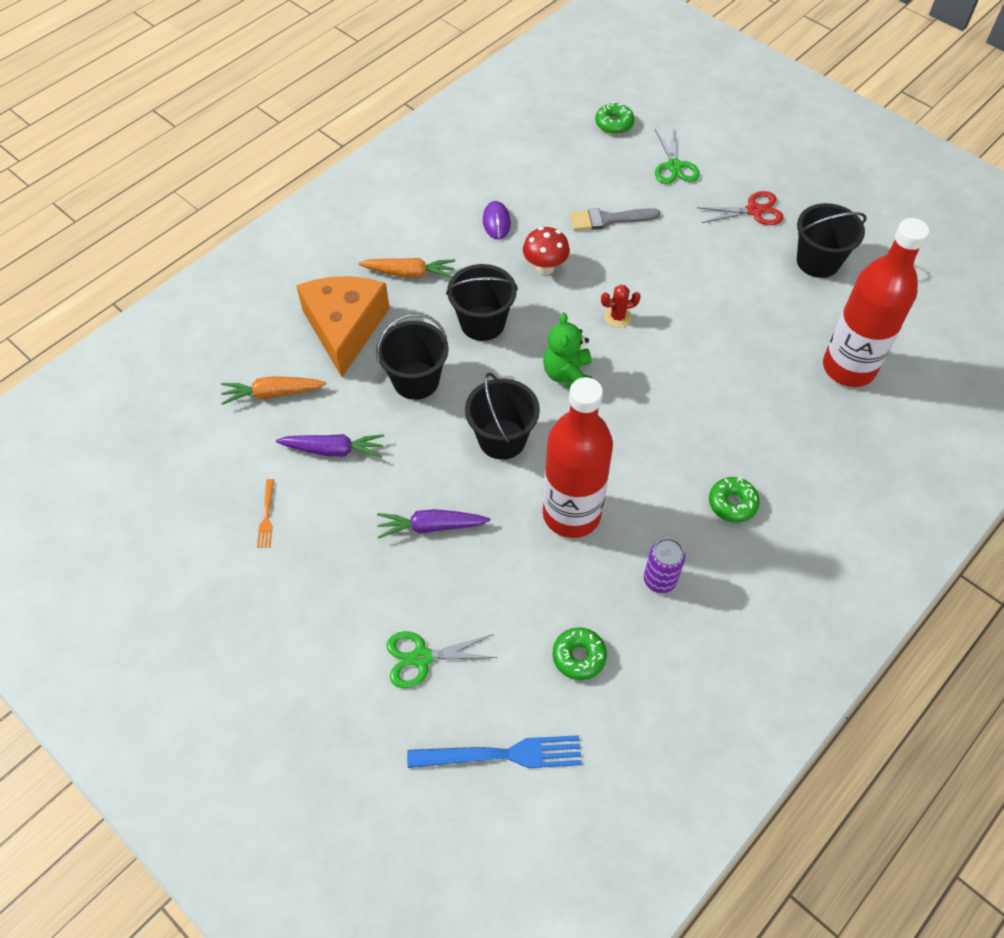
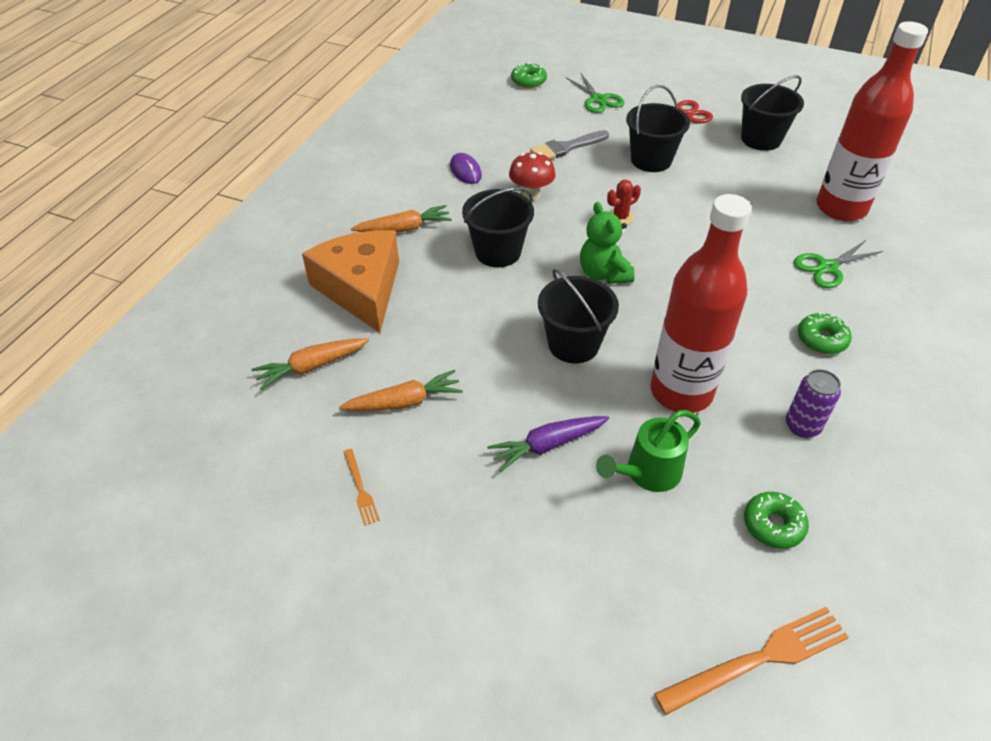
camera: 20 degrees left, 10 degrees down
purple carrot [276,434,384,458] -> orange carrot [339,370,463,411]
black bucket [376,313,449,400] -> black bucket moved to [626,85,690,172]
green scissors [387,631,497,688] -> green scissors moved to [794,240,883,288]
blue fork [407,735,582,768] -> orange fork [654,607,849,715]
none -> green watering can [596,410,701,492]

